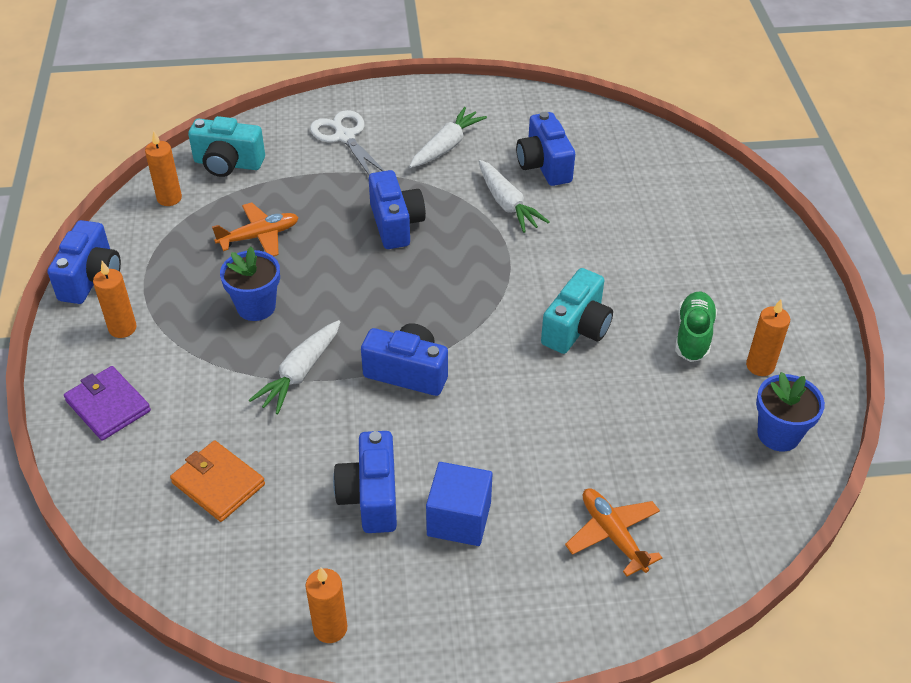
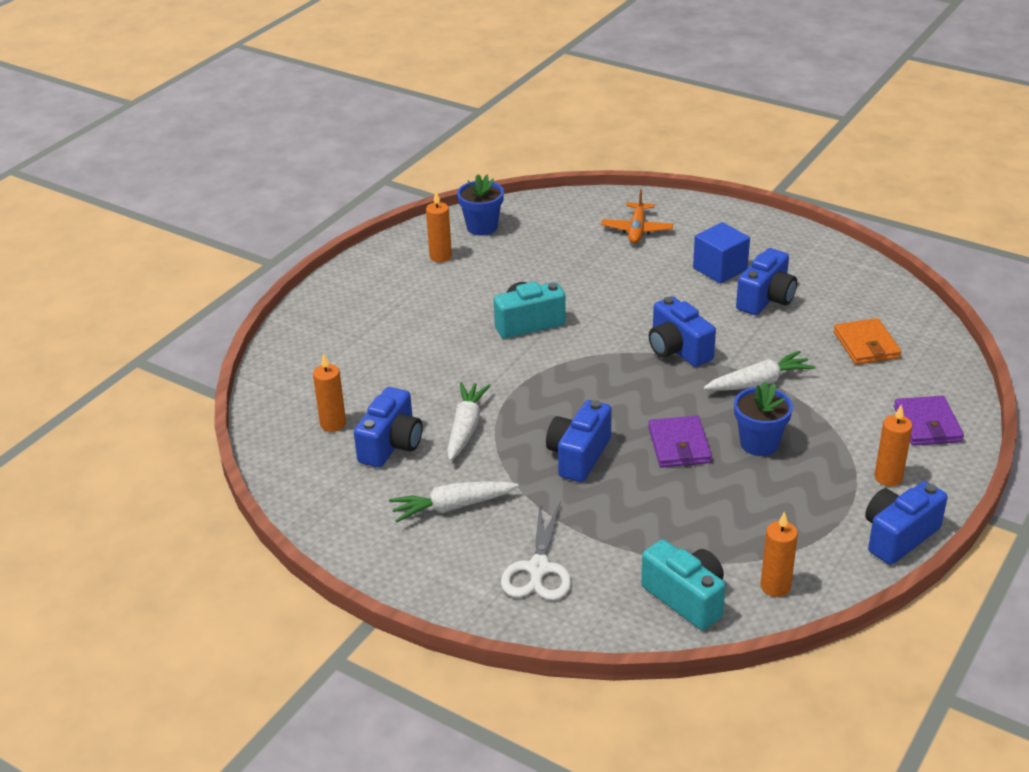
camera: 140 degrees left, 10 degrees down
orange plane [212,202,299,256] -> none
orange candle [305,568,347,643] -> orange candle moved to [313,353,346,432]
green shoe [675,292,717,362] -> none
none -> purple wallet [648,416,712,467]

